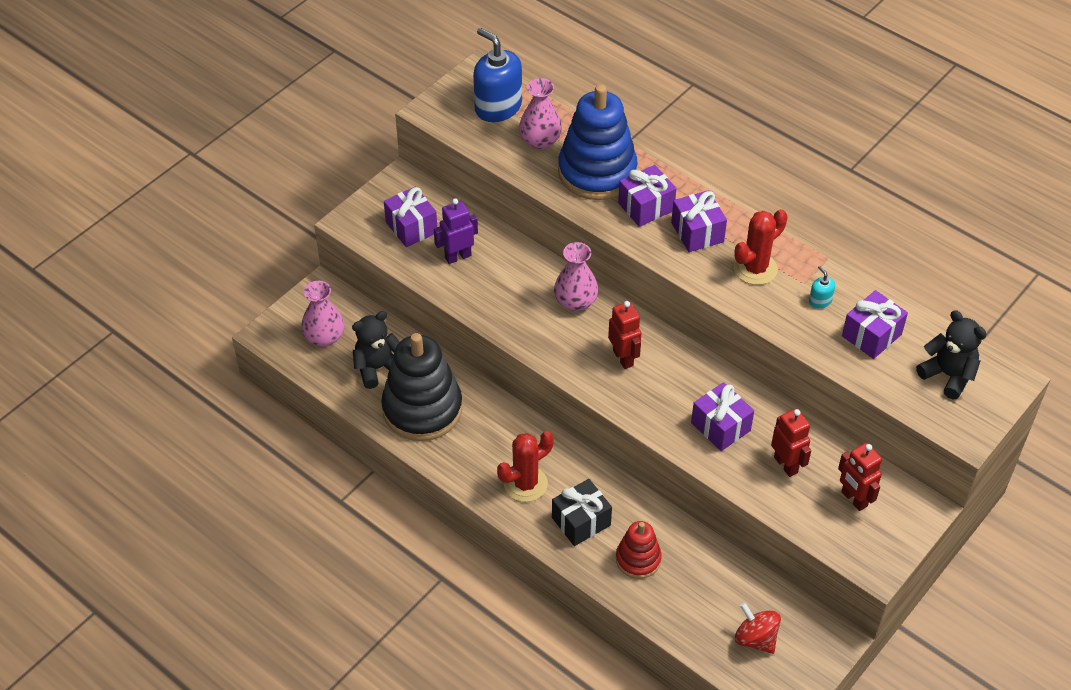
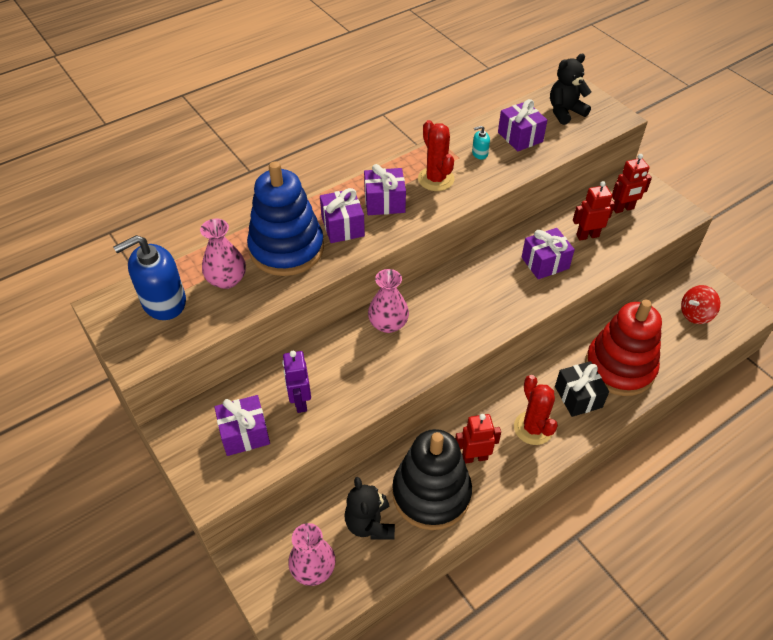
camera: 75 degrees left, 0 degrees up
red robot [608,301,641,369] -> red robot moved to [455,414,501,464]
red stacking toy [616,521,662,579] -> red stacking toy [585,300,662,396], size x1.88

